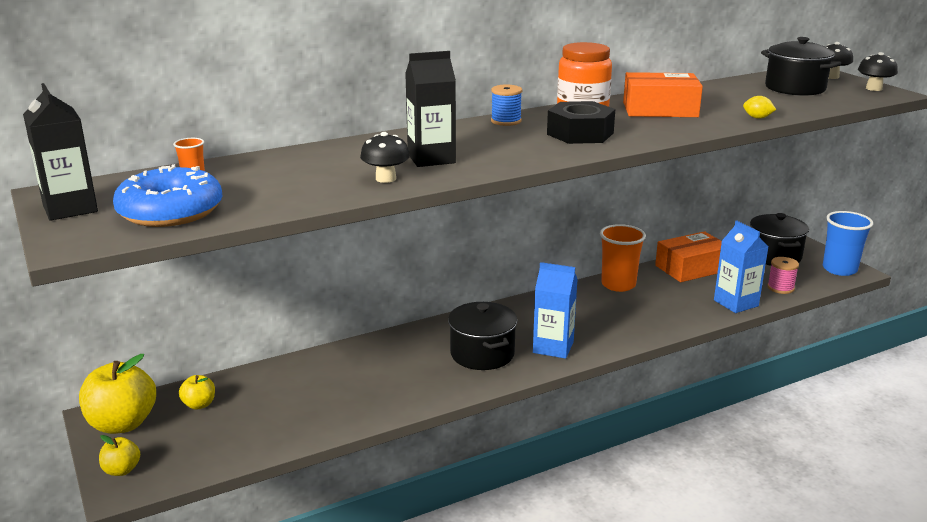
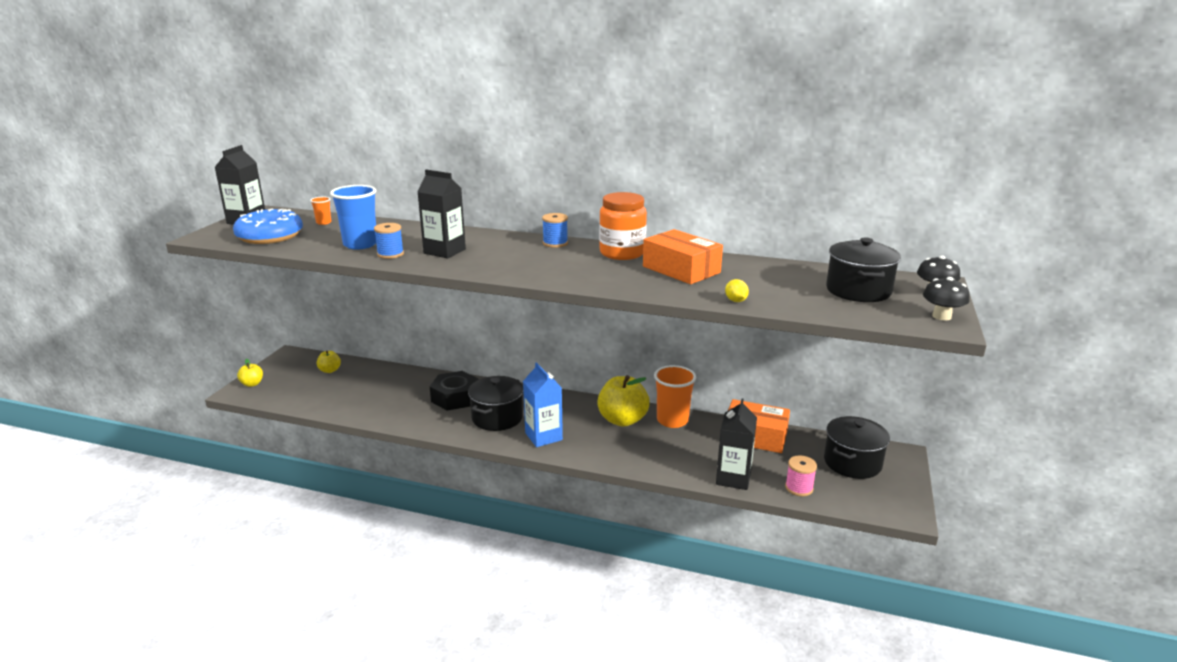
camera: 45 degrees right, 0 degrees up
yellow apple [79,354,156,434] -> yellow apple moved to [597,375,650,427]
black mushroom [360,132,410,183] -> blue spool [374,223,404,259]
black nut [547,101,615,144] -> black nut moved to [430,371,478,410]
blue carton [714,220,768,313] -> black carton [716,398,757,490]
blue cup [823,211,874,276] -> blue cup moved to [330,185,377,250]

